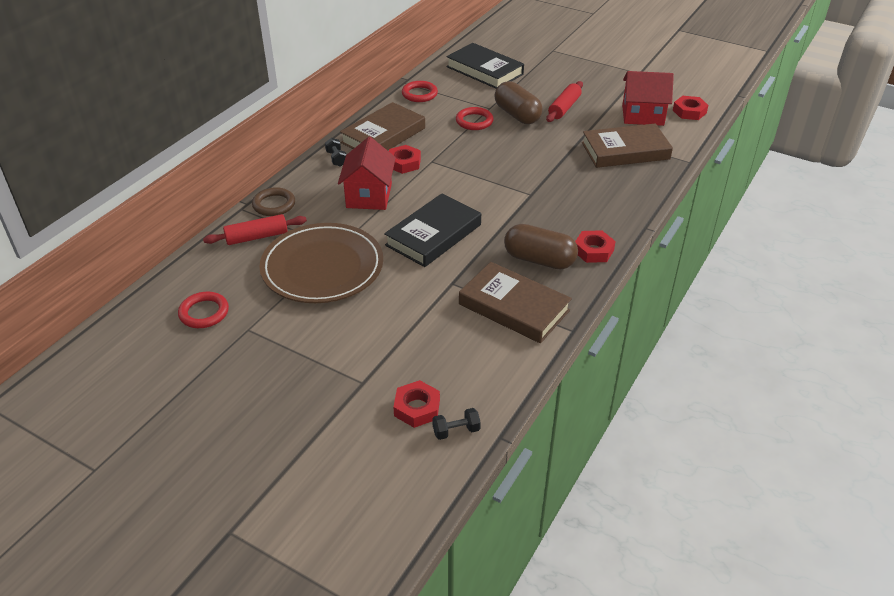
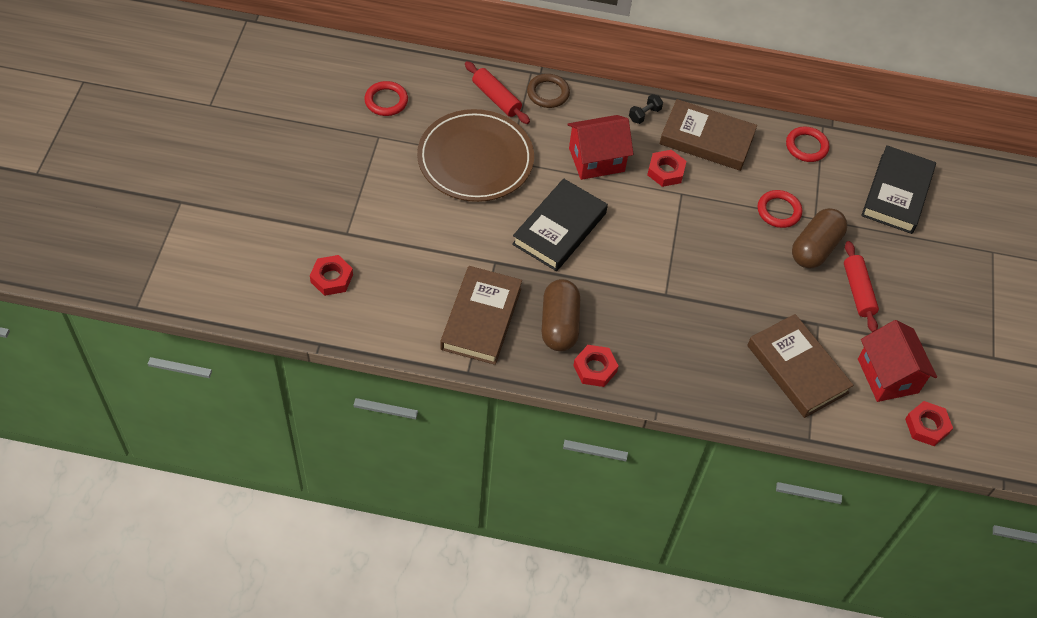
camera: 65 degrees right, 15 degrees up
black book [384,193,481,267] -> black book turned 75 degrees counterclockwise [512,178,608,271]
black dumbbell [432,408,481,440] -> none
red rolling pin [546,81,583,122] -> red rolling pin turned 75 degrees clockwise [844,241,879,332]

